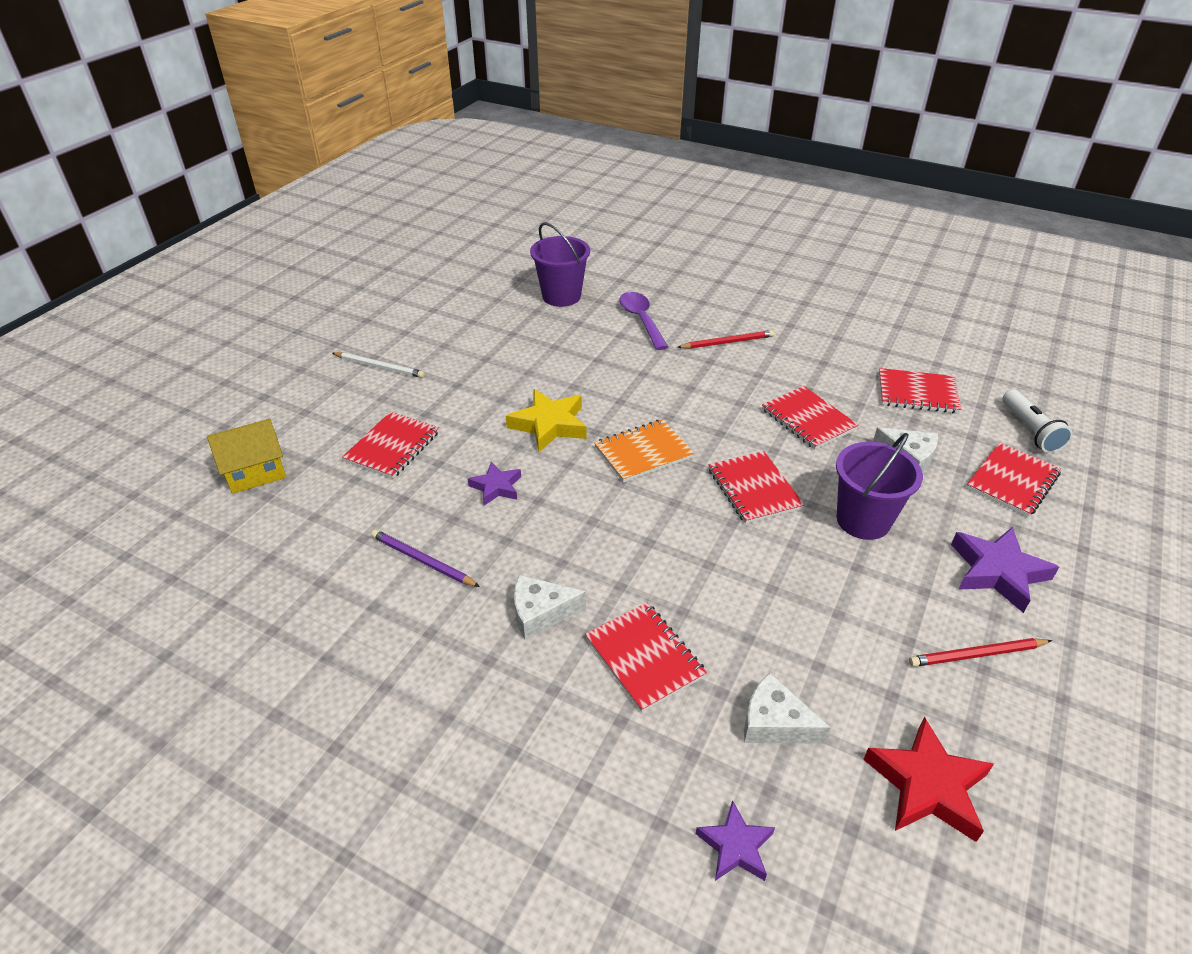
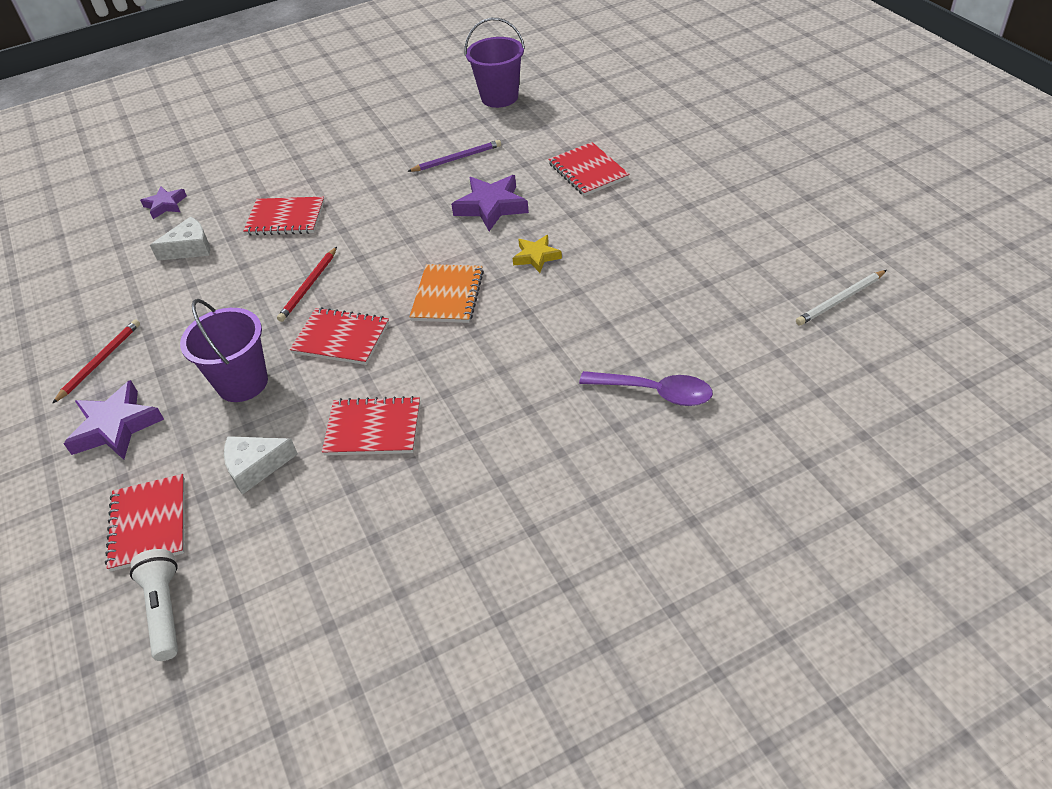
camera: 130 degrees right, 5 degrees up
yellow house [207,419,286,494] -> none
white pencil [332,352,425,378] -> white pencil moved to [796,270,887,326]
purple star [468,462,521,505] -> purple star [451,175,529,231], size x1.64
yellow star [506,389,587,452] -> yellow star [512,235,562,273], size x0.61
white cheese [514,575,586,640] -> none
purple bucket [530,222,590,307] -> purple bucket moved to [465,18,525,108]
red pencil [677,330,774,349] -> red pencil moved to [277,247,337,322]
red star [863,717,994,842] -> none
red notebook [879,368,961,413] -> none
white flashlight [1003,390,1073,453] -> white flashlight turned 45 degrees clockwise [130,549,178,661]

